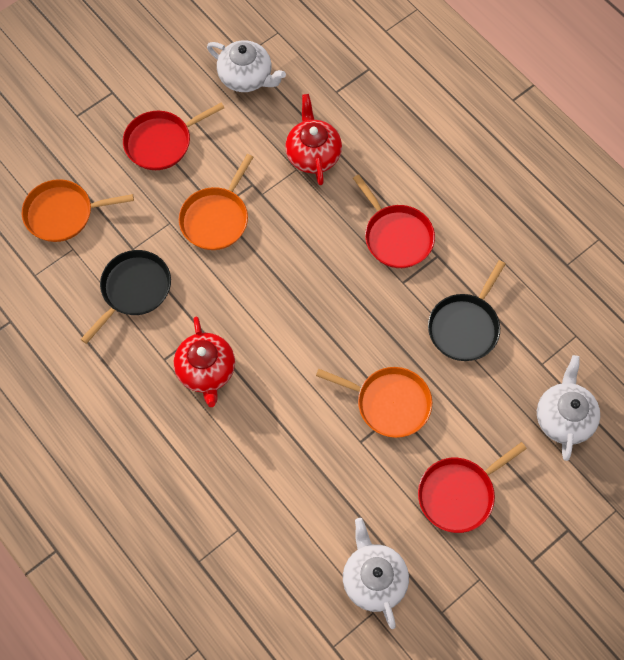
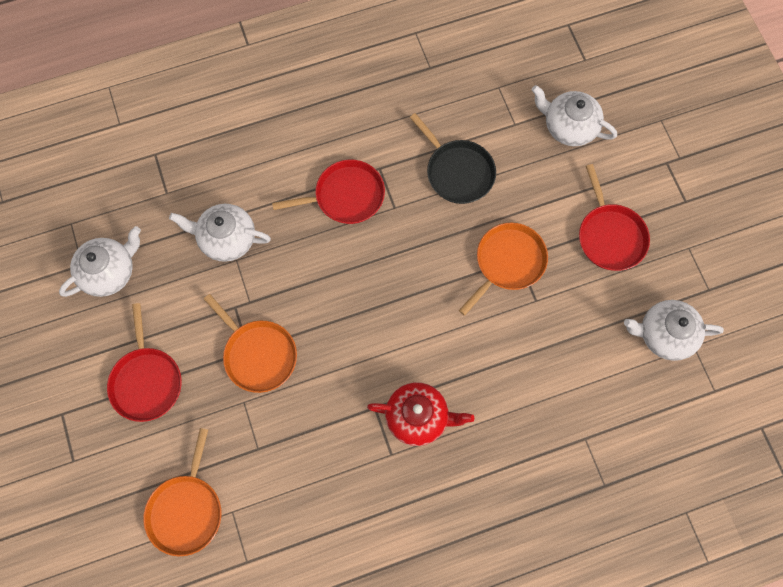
camera: 70 degrees left, 5 degrees up
black pan [81,250,171,344] -> none
red teapot [285,94,342,185] -> white teapot [169,204,271,262]

